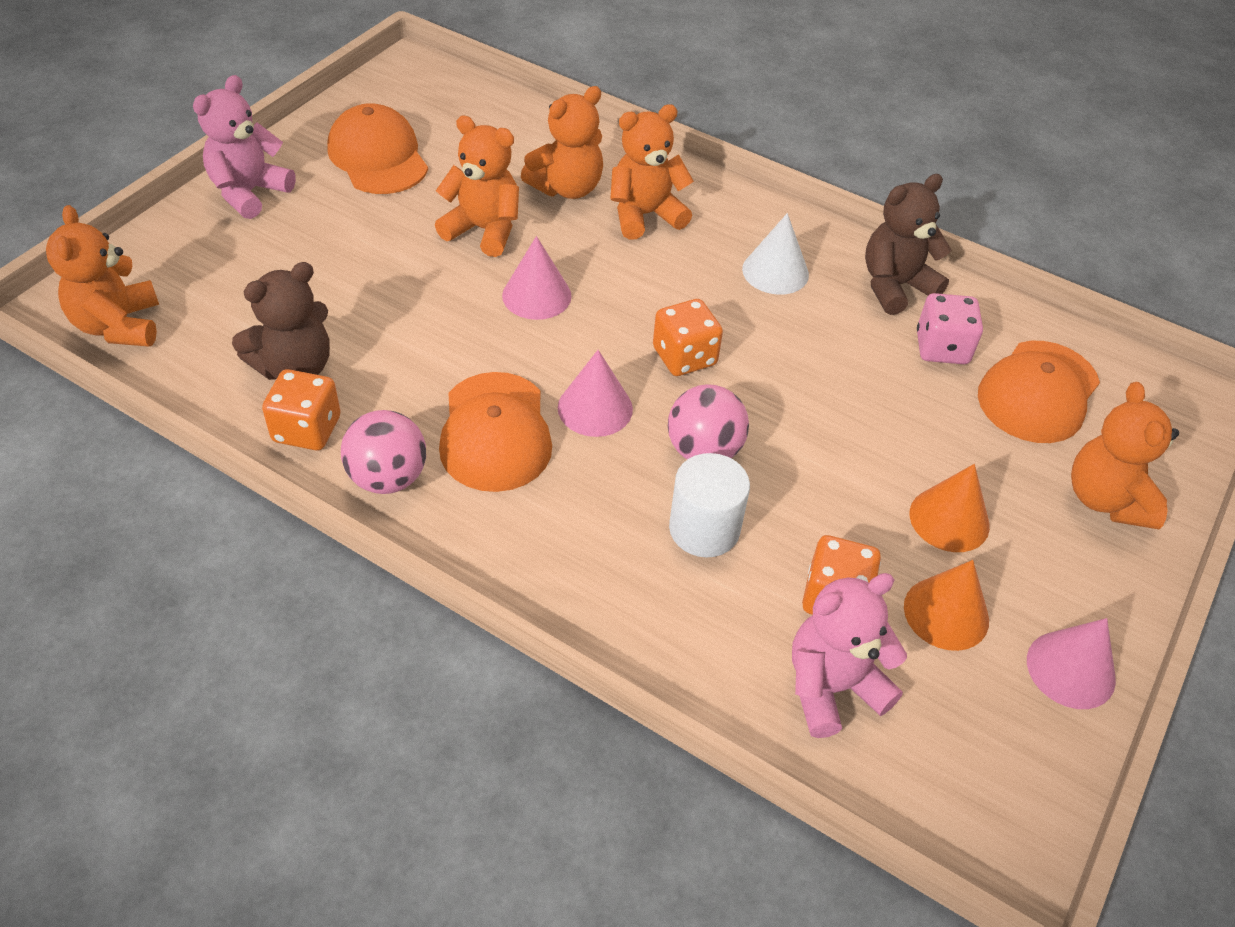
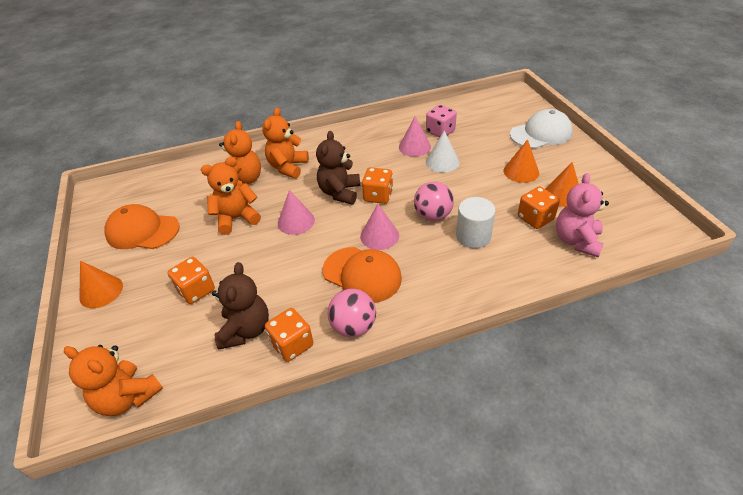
camera: 45 degrees left, 5 degrees down
pink teddy bear [193,75,296,219] -> orange cone [79,261,123,308]
white cone [742,213,809,295] -> white cone moved to [426,130,459,173]
brown teddy bear [865,174,952,315] -> brown teddy bear moved to [316,131,360,205]
orange cap [978,341,1100,443] -> none
pink cone [1027,618,1116,709] -> pink cone moved to [399,116,431,157]
orange teddy bear [1071,382,1179,529] -> white cap [510,109,573,149]
none -> orange dice [167,257,215,304]

